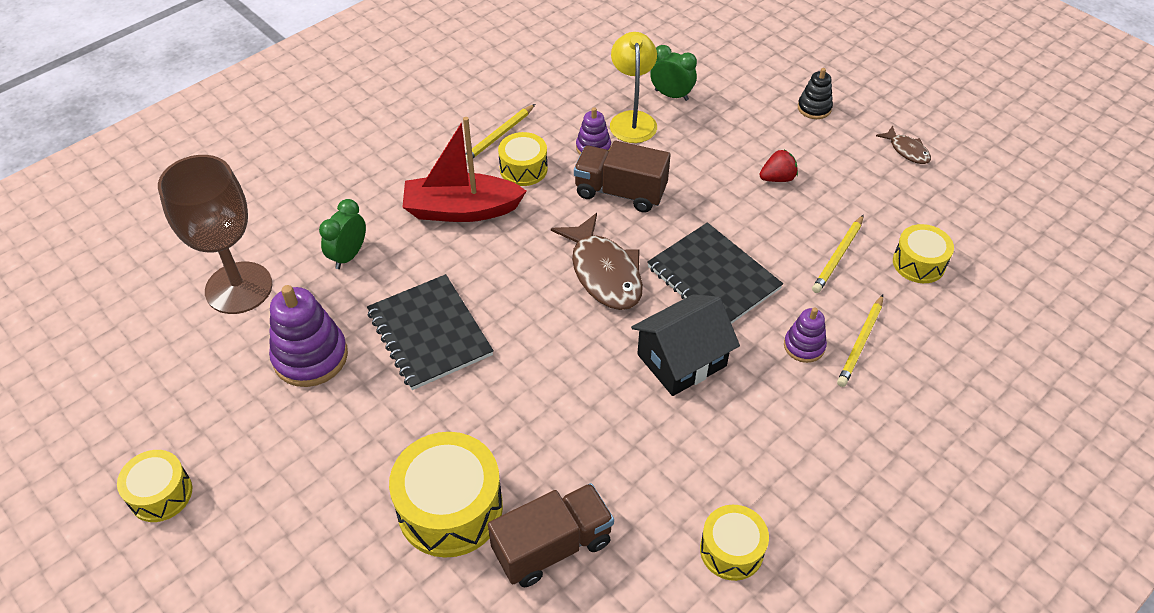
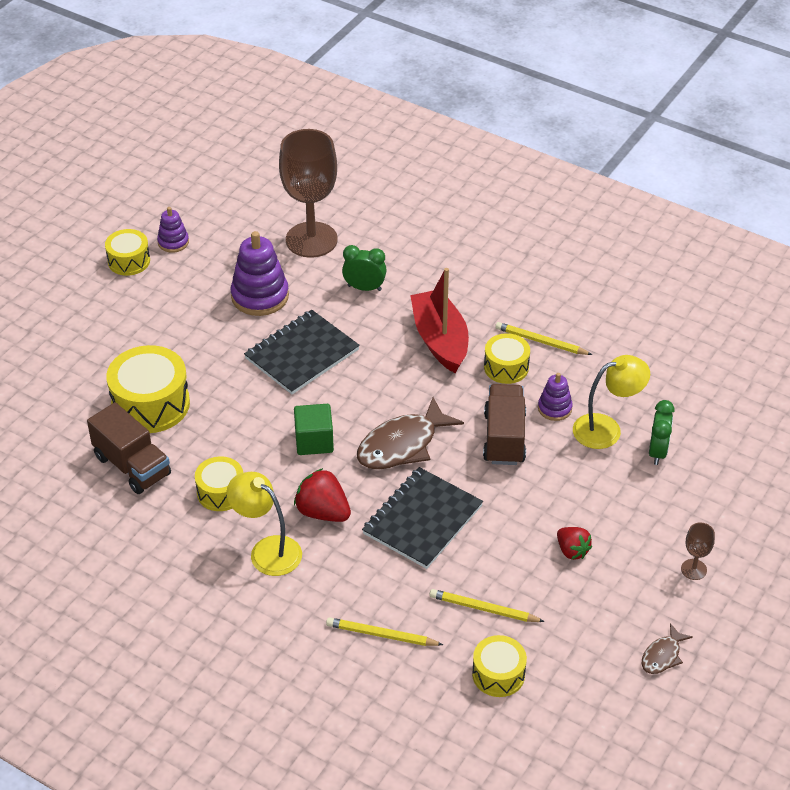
camera: 75 degrees right, 5 degrees down
black house [631,294,740,396] -> red strawberry [294,468,351,522]
yellow drum [700,505,769,581] -> yellow drum moved to [195,456,243,511]
purple stacking toy [784,308,827,363] -> purple stacking toy moved to [157,207,189,253]
black stacking toy [798,68,833,119] -> brown goblet [681,523,715,580]
none -> yellow lamp [227,472,302,576]
none -> green cube [294,404,334,455]

